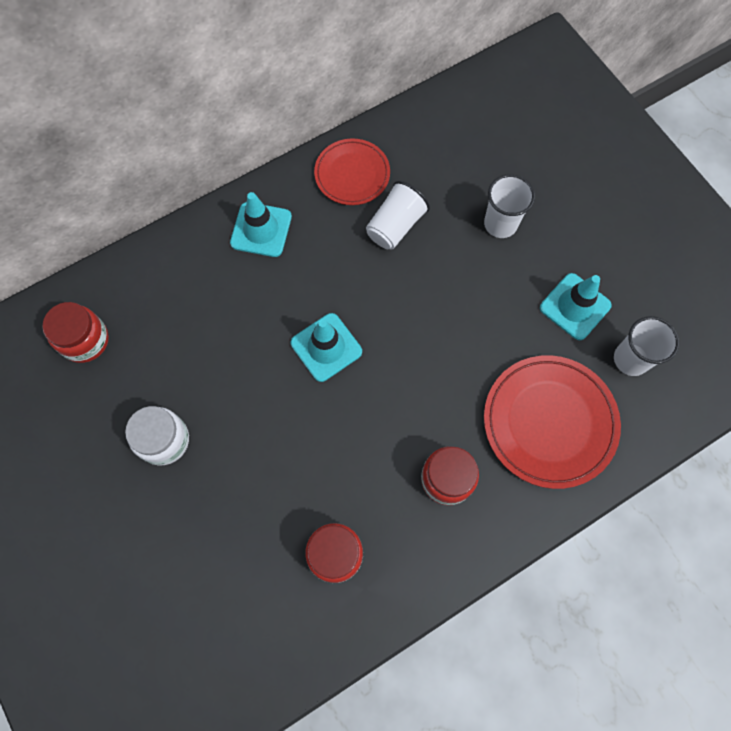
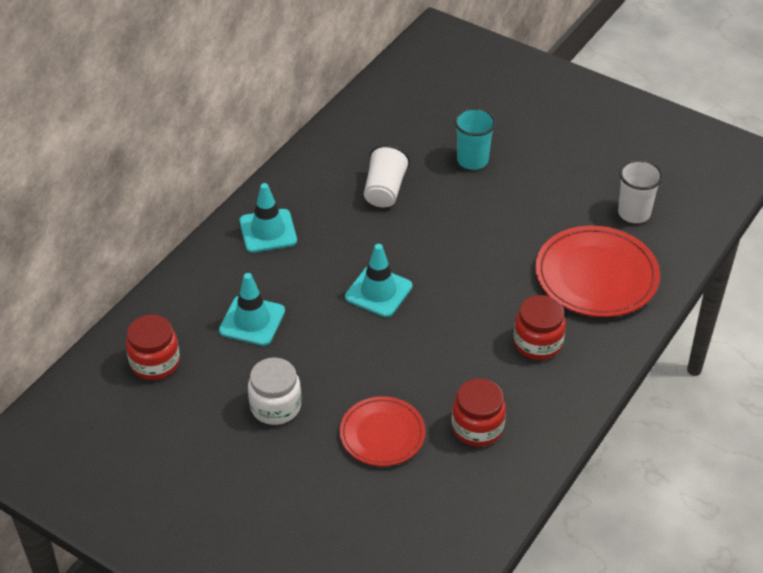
camera: 25 degrees left, 25 degrees down
red plate [314,138,390,205] -> red plate moved to [340,396,426,466]
white cup [484,174,535,238] -> turquoise cup [454,108,496,170]
turquoise traffic cone [540,273,612,340] -> turquoise traffic cone moved to [219,273,285,346]

